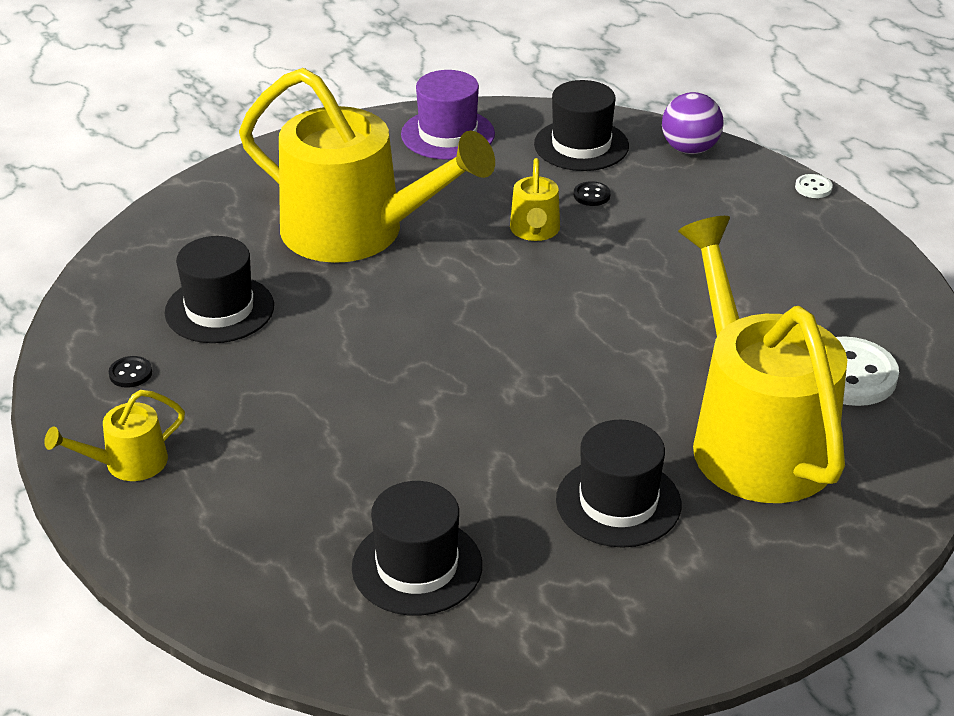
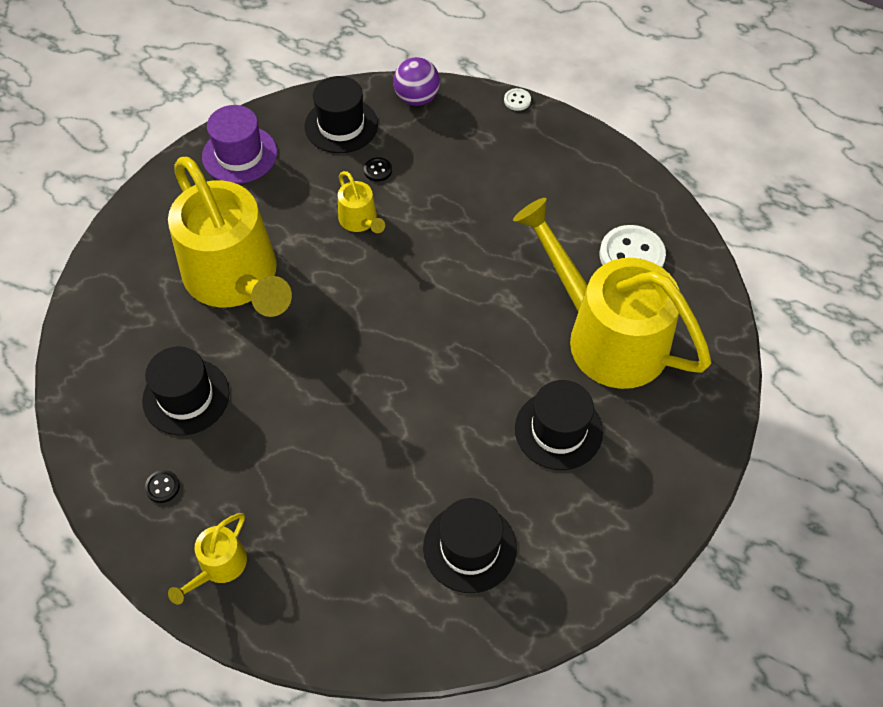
camera: 30 degrees left, 20 degrees up
yellow watering can [239,68,495,263] -> yellow watering can turned 60 degrees clockwise [168,157,292,317]

